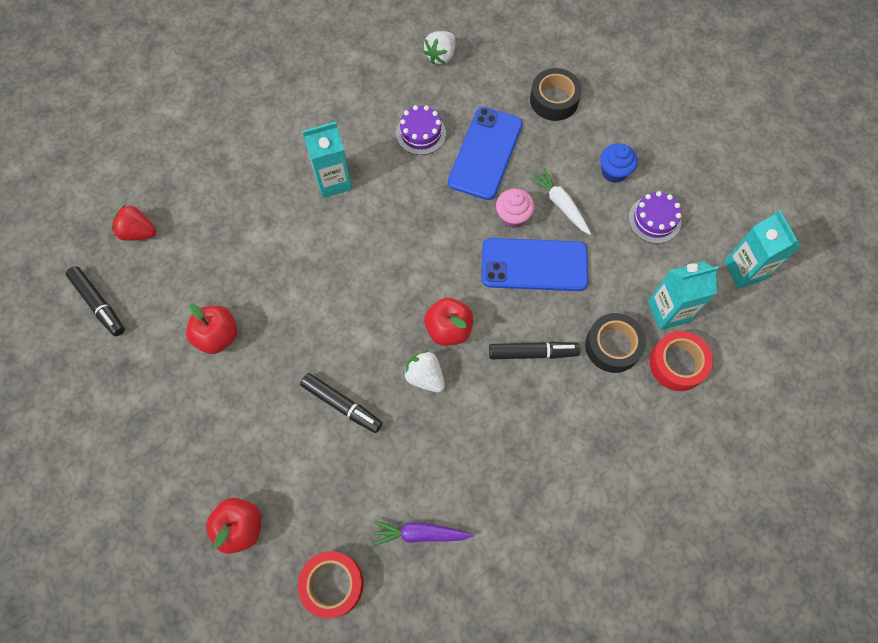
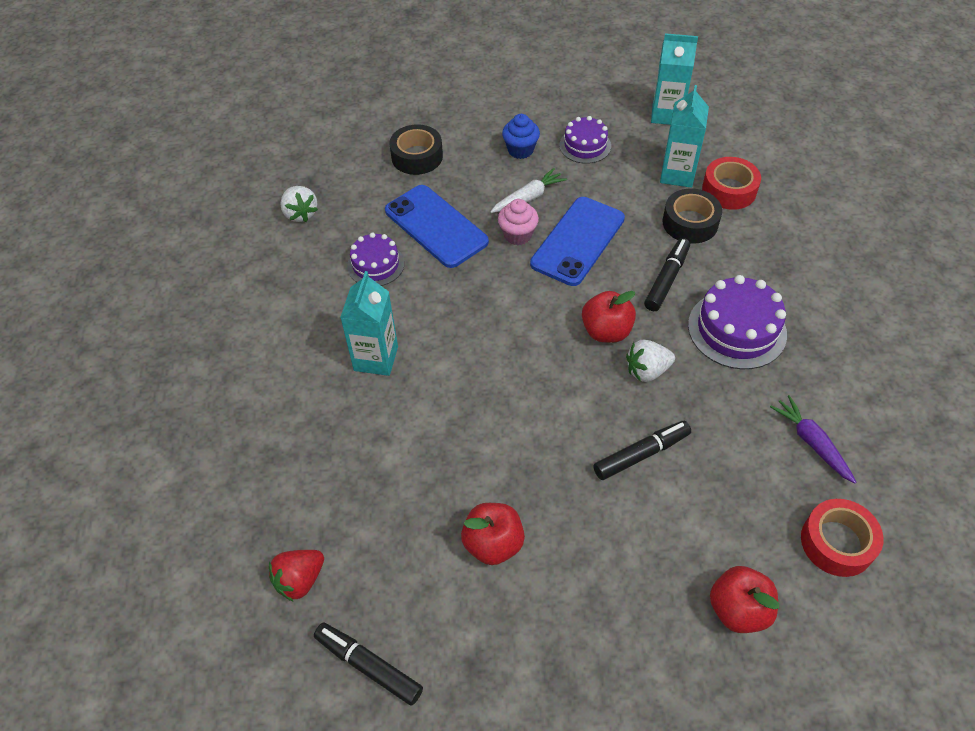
camera: 60 degrees left, 15 degrees down
black marker [66,266,125,336] -> black marker turned 135 degrees counterclockwise [314,622,423,706]
purple carrot [373,520,474,546] -> purple carrot turned 120 degrees clockwise [770,395,856,484]
white carrot [529,168,591,235] -> white carrot turned 150 degrees clockwise [490,168,567,213]
none -> purple cake [688,275,787,369]

